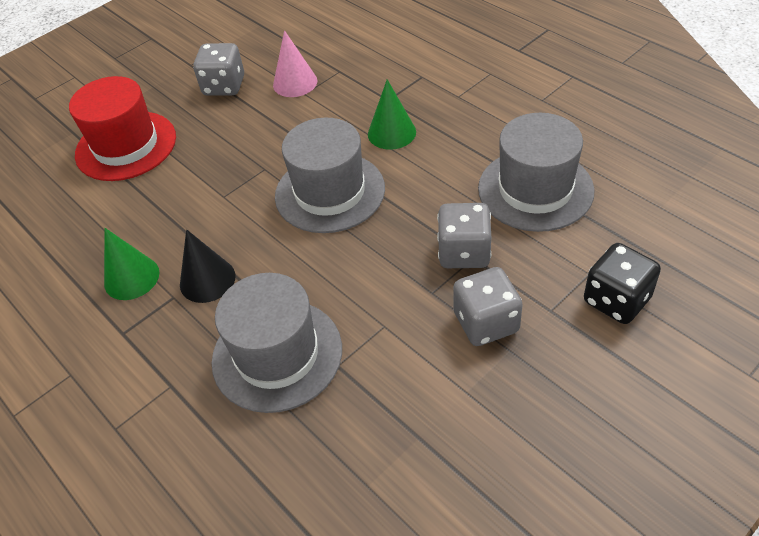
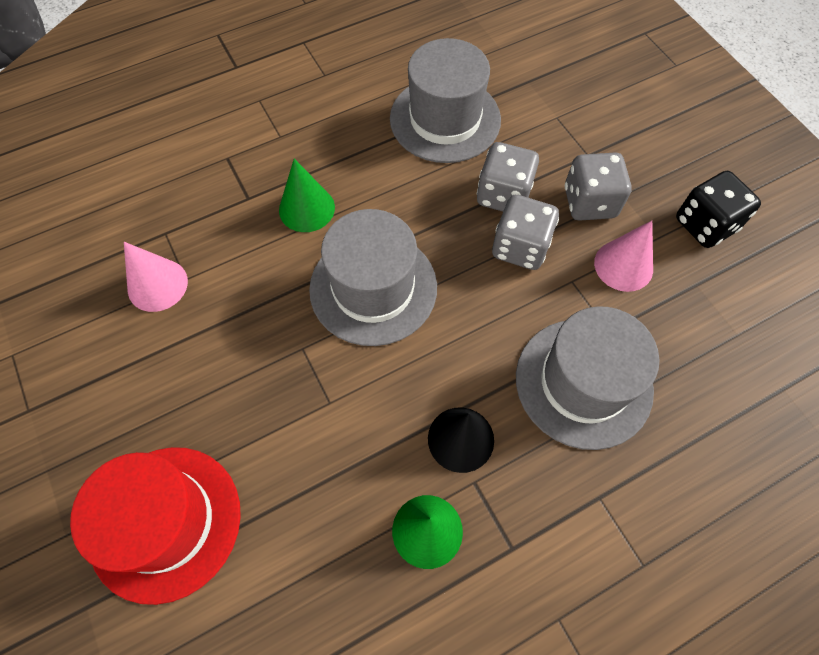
camera: 80 degrees left, 15 degrees up
grey dice [193,43,244,96] -> grey dice moved to [492,195,559,270]
black dice [584,243,661,324] -> black dice moved to [676,171,761,248]
none -> pink cone [594,221,653,292]

